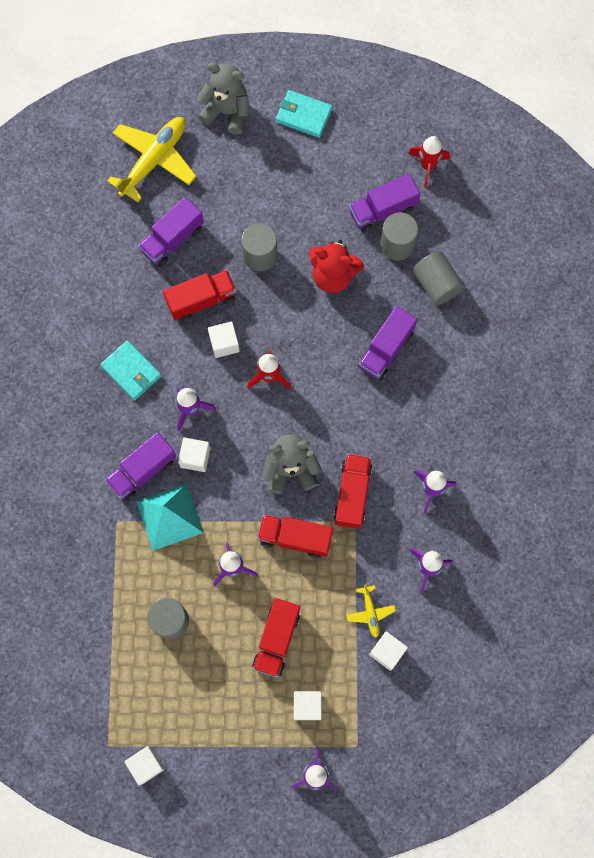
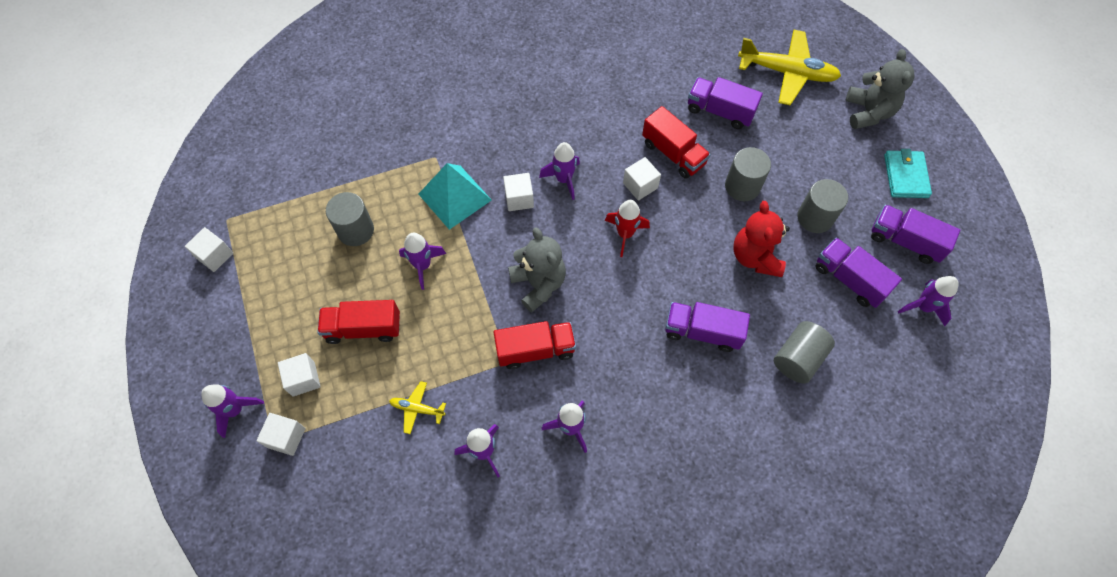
camera: 70 degrees right, 10 degrees down
turquoise wallet [100,340,161,400] -> none
purple truck [105,432,176,501] -> purple truck moved to [871,205,960,264]
red truck [257,515,333,558] -> none
yellow plane [346,584,396,638] -> yellow plane turned 45 degrees clockwise [389,381,446,434]
white cube [369,631,408,671] -> white cube moved to [257,413,306,456]
grey cylinder [380,213,418,261] -> grey cylinder moved to [797,179,848,233]
red rocket [408,136,450,188] -> purple rocket [898,276,959,326]

